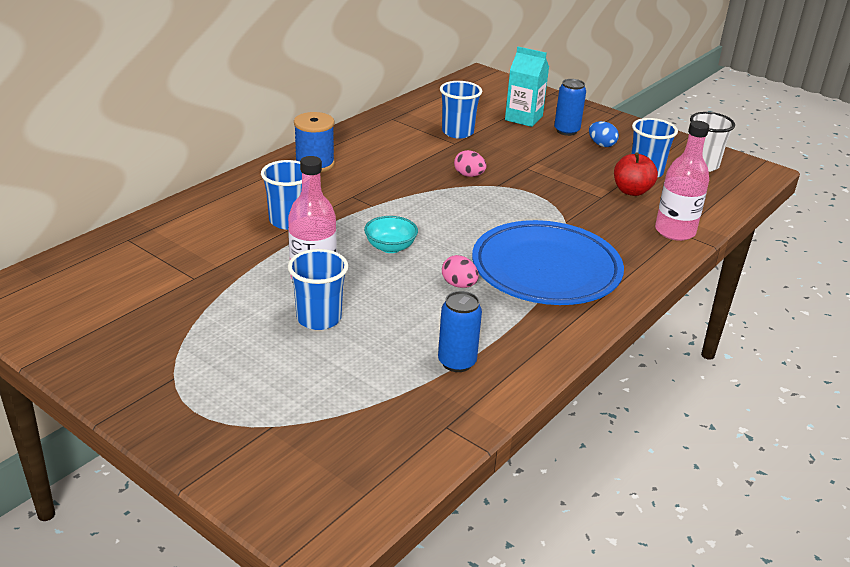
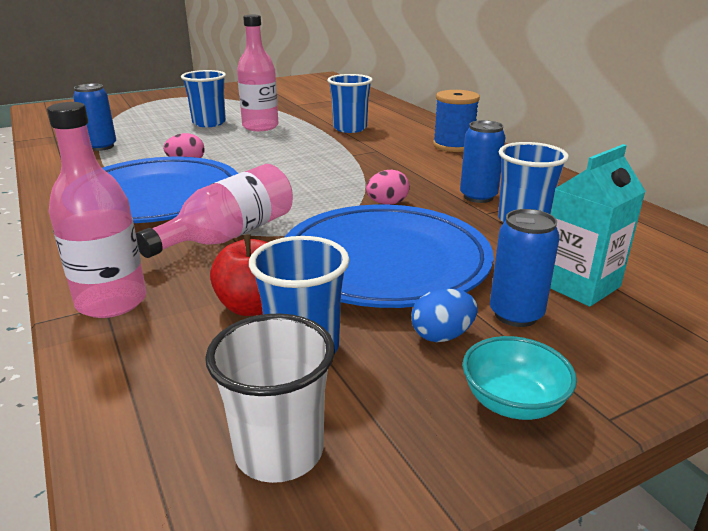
camera: 115 degrees right, 5 degrees down
turquoise bowl [364,216,418,253] -> turquoise bowl moved to [462,336,577,420]
none -> pink bottle [136,164,293,258]
none -> blue plate [284,205,494,308]
none -> blue can [460,120,505,203]

